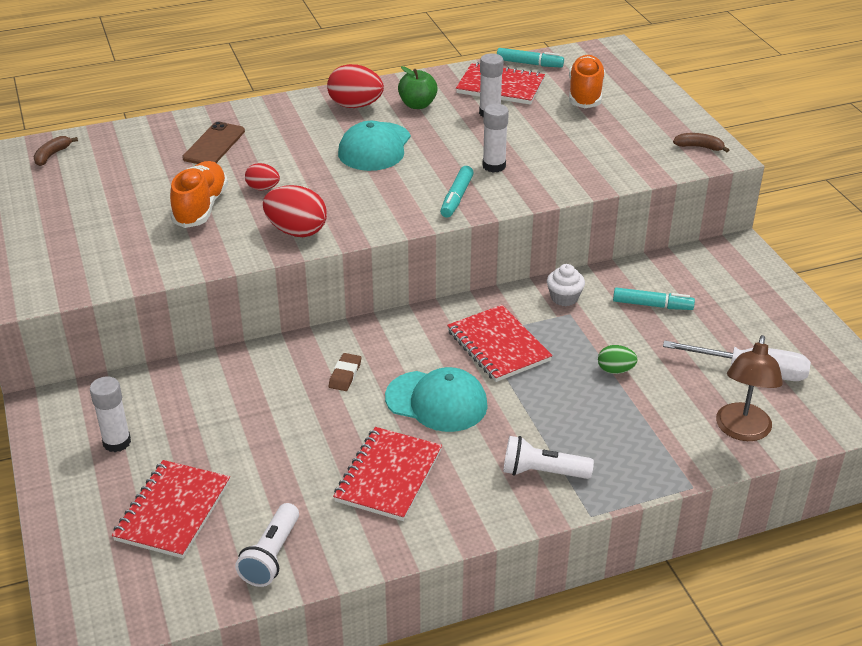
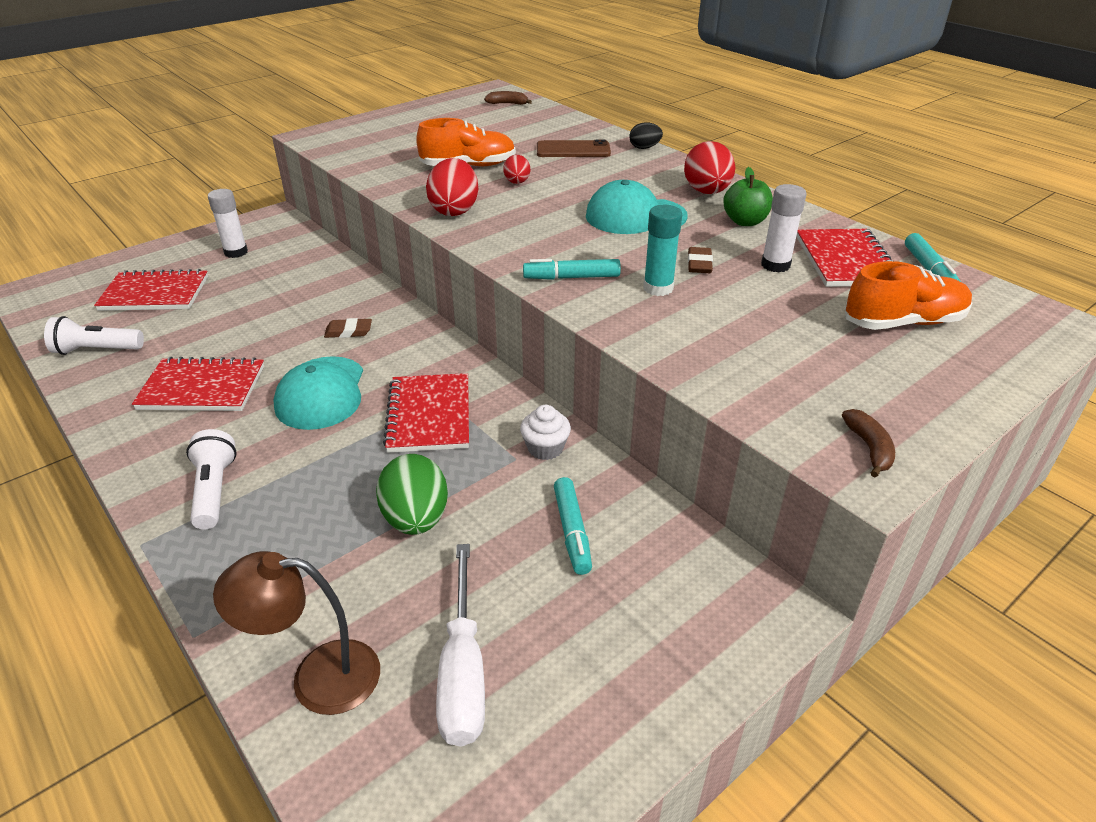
camera: 70 degrees right, 0 degrees up
red notebook [447,305,553,382] -> red notebook turned 45 degrees counterclockwise [383,373,469,453]
white glue stick [482,104,509,173] -> turquoise glue stick [643,205,682,296]
green egg [598,345,638,374] -> green egg [376,454,448,535], size x1.76
none -> black egg [629,122,663,149]
none -> brown eraser [688,247,713,273]

